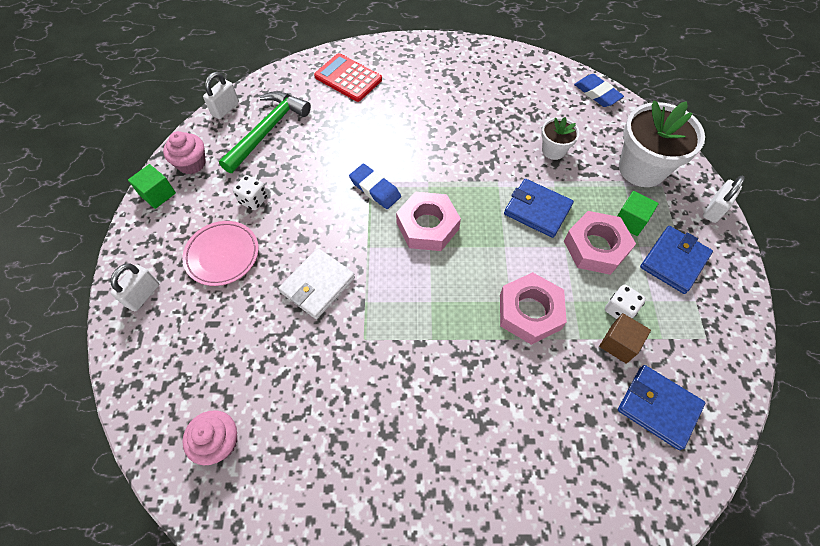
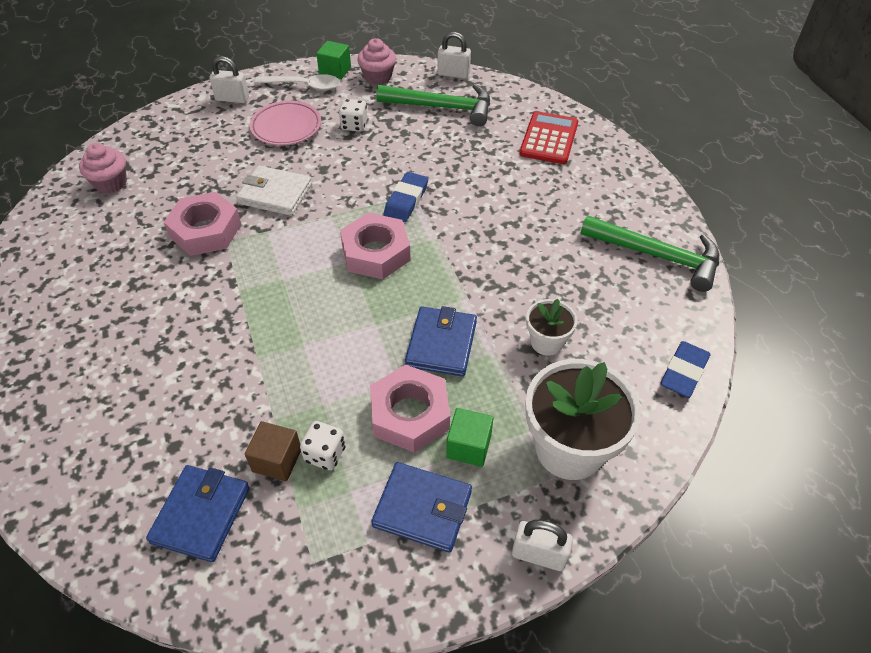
camera: 70 degrees right, 10 degrees down
pink nut [500,272,567,345] -> pink nut moved to [164,192,241,256]
none -> white spoon [254,74,340,91]
none -> green hammer [581,215,719,292]

